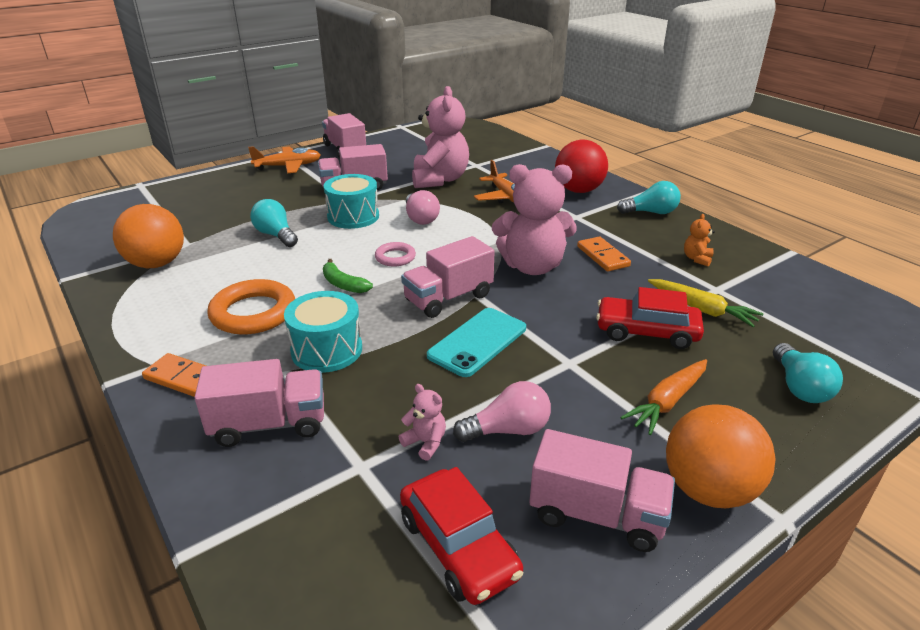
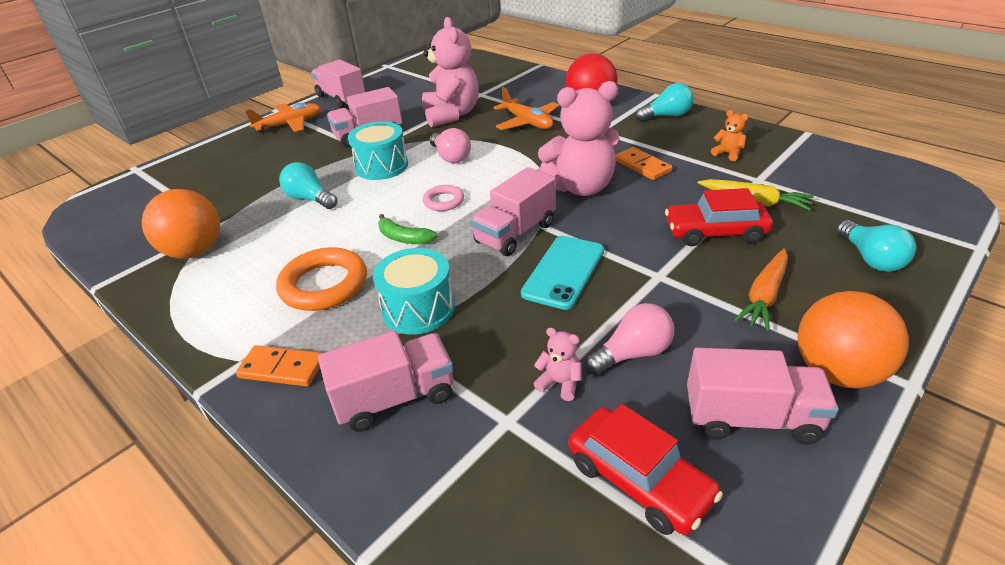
camera: 10 degrees left, 5 degrees up
orange teddy bear [684,214,715,266] -> orange teddy bear turned 120 degrees clockwise [711,110,748,161]

